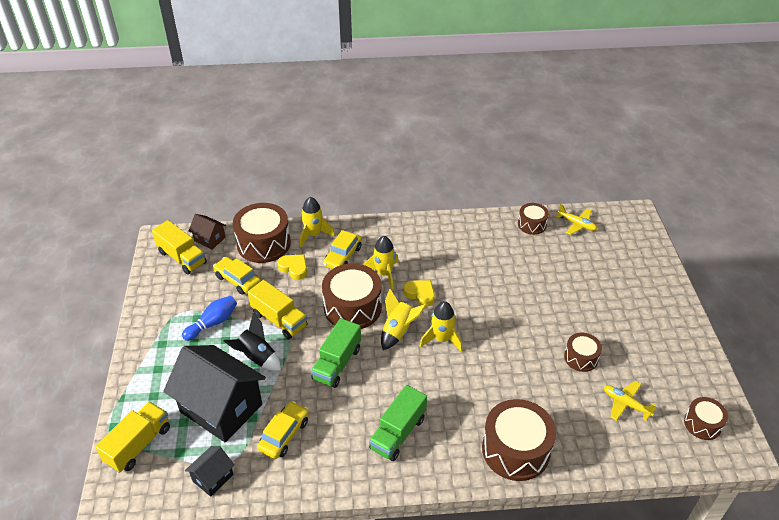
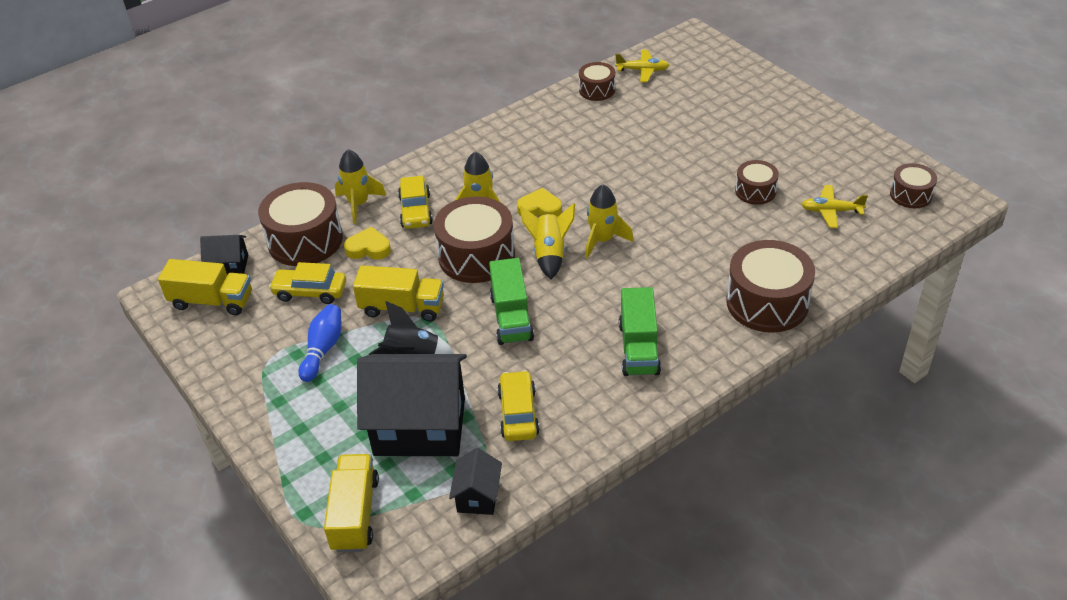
camera: 30 degrees left, 0 degrees up
brown house [189,214,226,249] -> black house [200,235,248,274]

